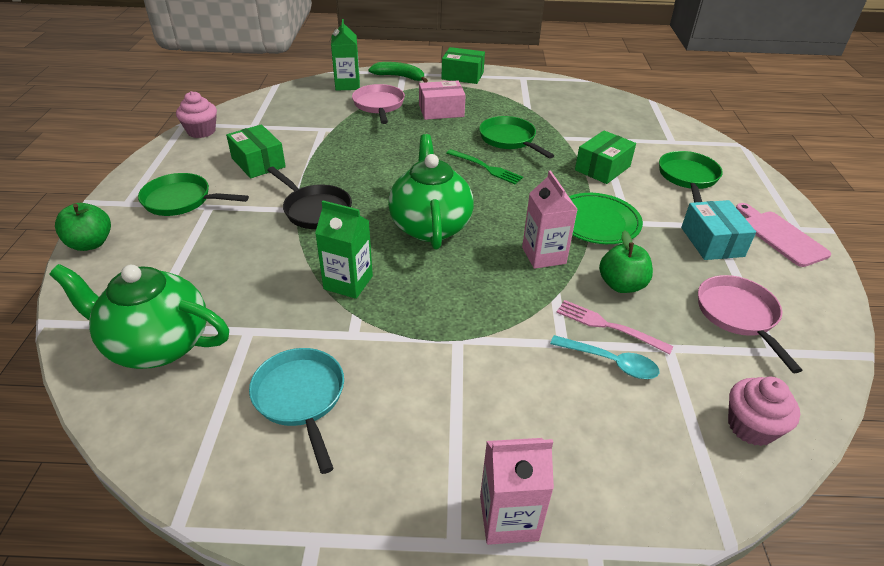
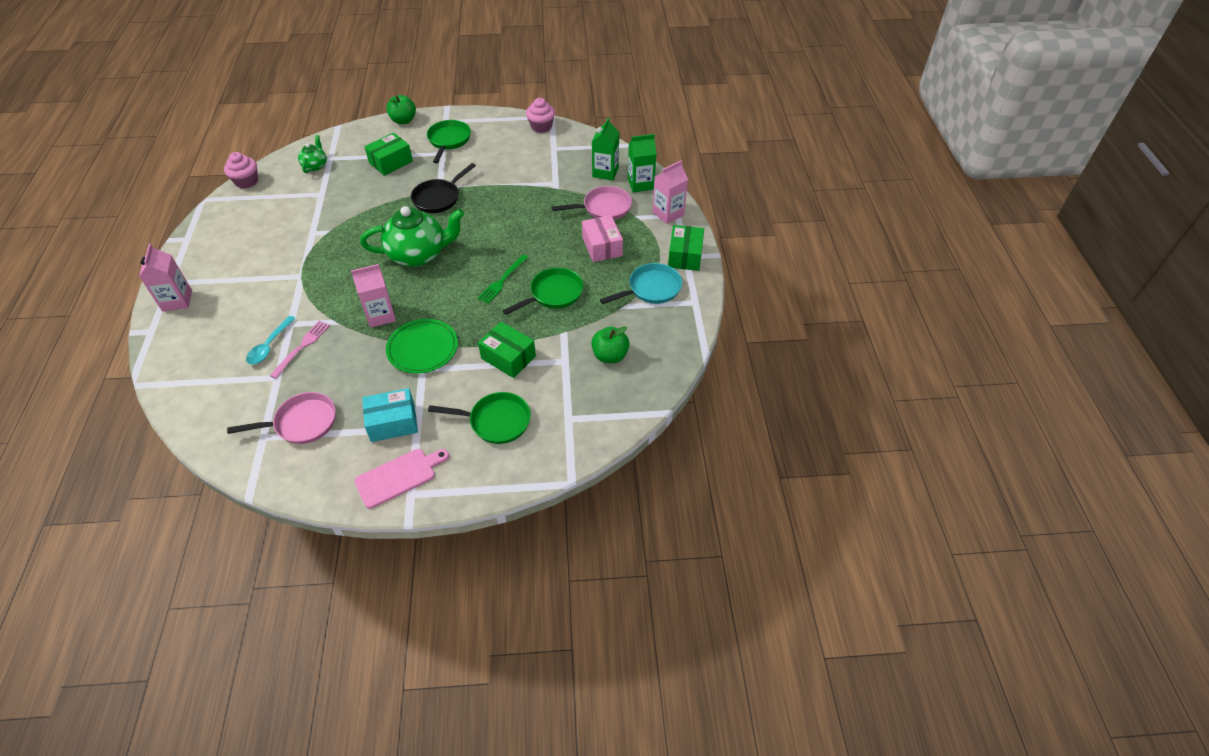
camera: 85 degrees right, 10 degrees up
green teapot [49,264,229,369] -> green teapot [298,135,327,173], size x0.49
green box [226,124,286,178] -> green box moved to [364,133,413,176]
turquoise pan [249,348,344,474] -> turquoise pan moved to [600,263,682,304]
green carton [315,201,373,299] -> green carton moved to [592,117,619,181]
green banana [368,62,428,82] -> pink carton [652,161,688,224]
green apple [599,230,653,293] -> green apple moved to [591,326,629,363]
pink cupcake [728,377,800,446] -> pink cupcake moved to [224,152,258,189]

